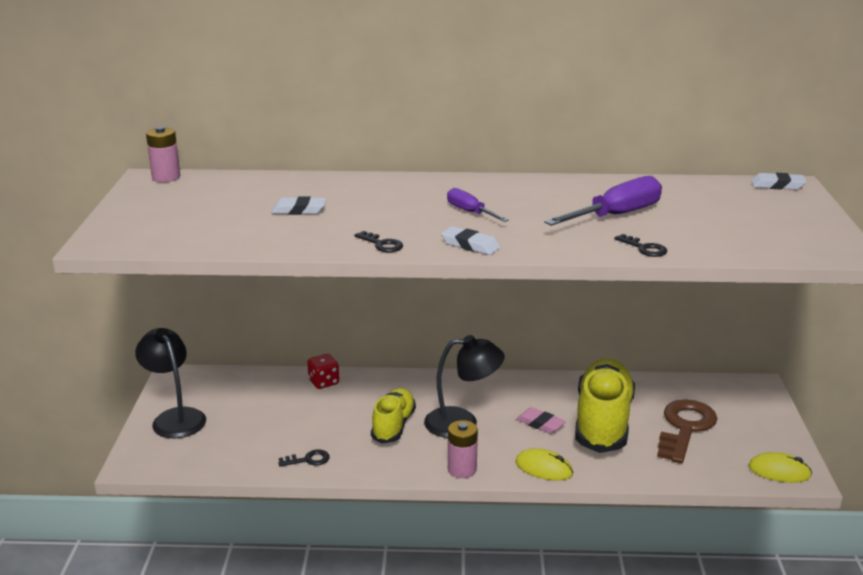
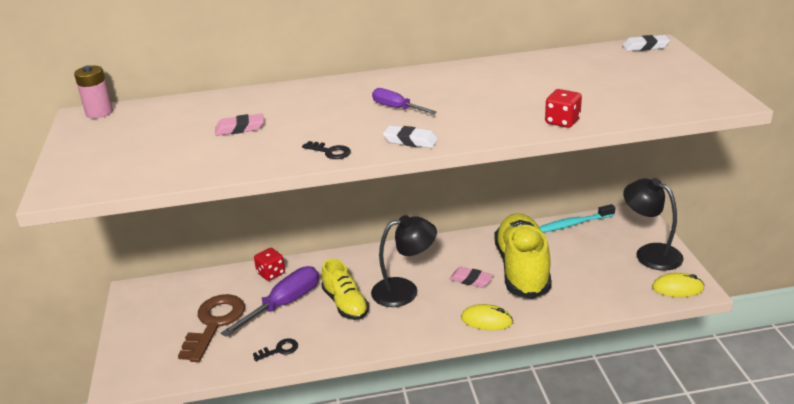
camera: 10 degrees left, 5 degrees up
black lamp [135,328,206,438] -> black lamp moved to [623,178,684,271]
white eraser [272,196,326,215] -> pink eraser [215,114,264,136]
yellow shoe [371,388,416,444] -> yellow shoe turned 150 degrees clockwise [321,259,369,320]
pink battery [448,420,478,478] -> none
purple screwdriver [544,176,662,226] -> purple screwdriver moved to [221,266,319,337]
black key [614,234,667,257] -> red dice [545,89,582,128]
brown key [657,399,717,464] -> brown key moved to [178,294,245,362]
none -> turquoise toothbrush [540,204,615,233]

